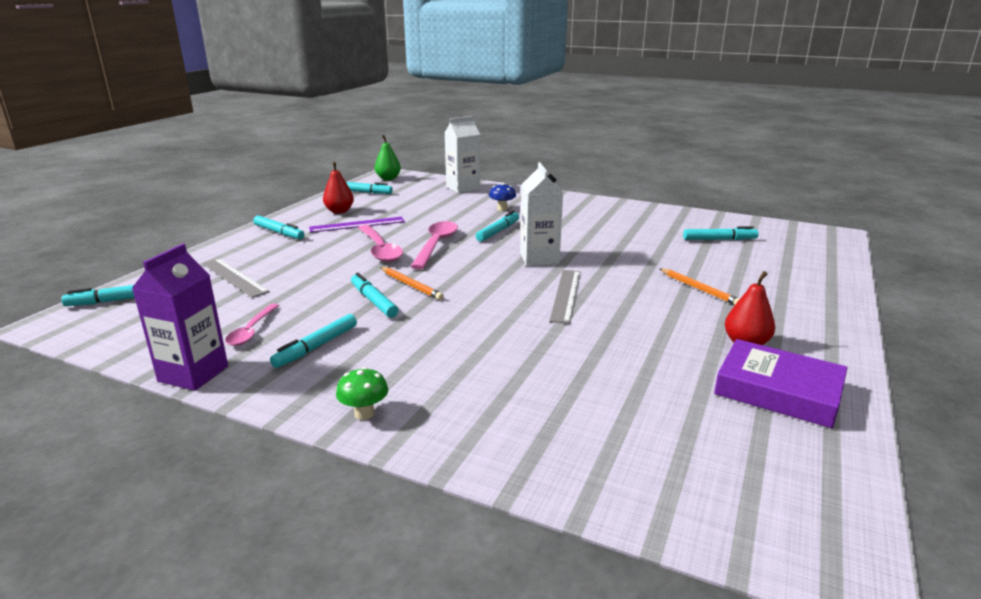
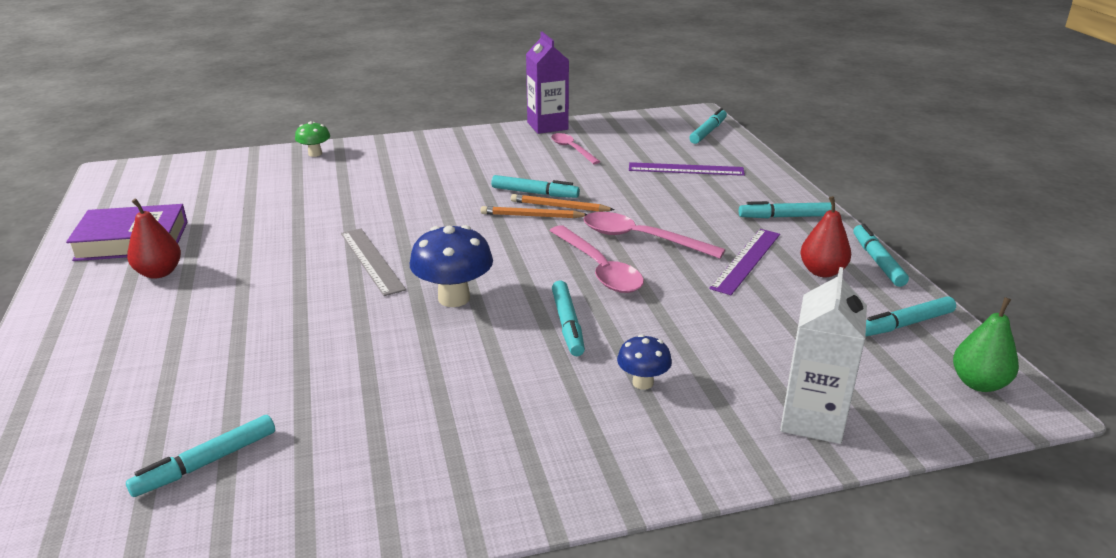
camera: 140 degrees right, 5 degrees up
grey ruler [202,258,270,298] -> purple ruler [629,162,745,176]
turquoise marker [270,314,357,368] -> turquoise marker moved to [853,224,909,287]
green mushroom [336,367,388,420] -> green mushroom moved to [295,121,330,157]
white carton [520,162,563,266] -> blue mushroom [410,225,493,307]
orange pencil [659,268,739,305] -> orange pencil moved to [511,194,615,212]

